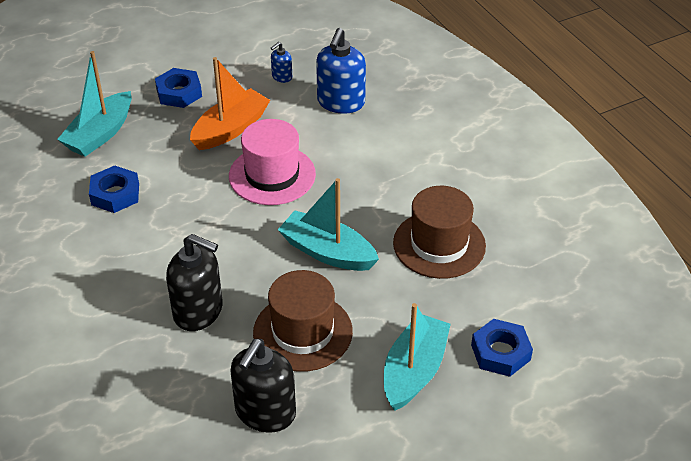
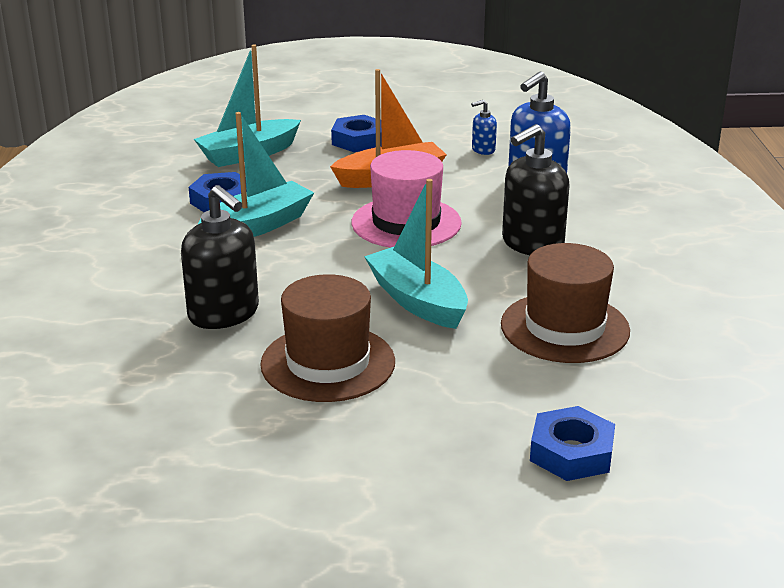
camera: 25 degrees right, 15 degrees down
black soap dispenser [230,339,296,432] -> black soap dispenser moved to [502,124,570,255]
turquoise boat [384,303,451,411] -> turquoise boat moved to [198,112,314,237]

